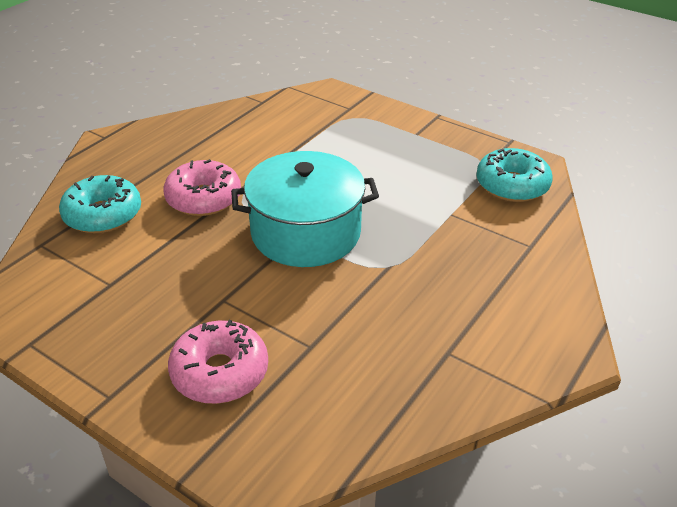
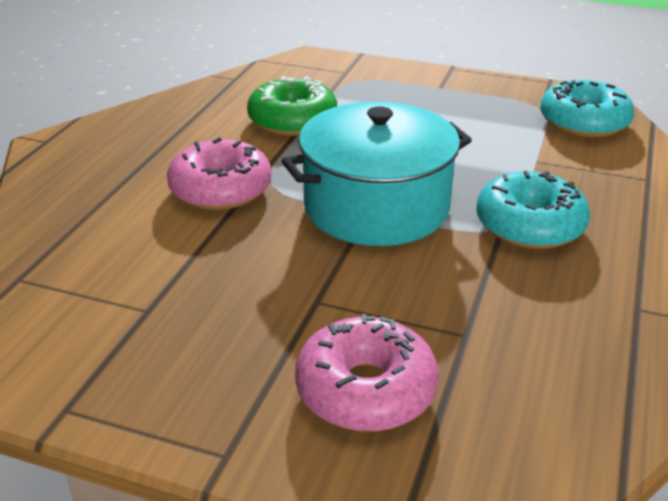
camera: 15 degrees left, 5 degrees down
turquoise donut [59,175,141,233] -> turquoise donut moved to [476,171,590,249]
none -> green donut [247,76,337,136]

